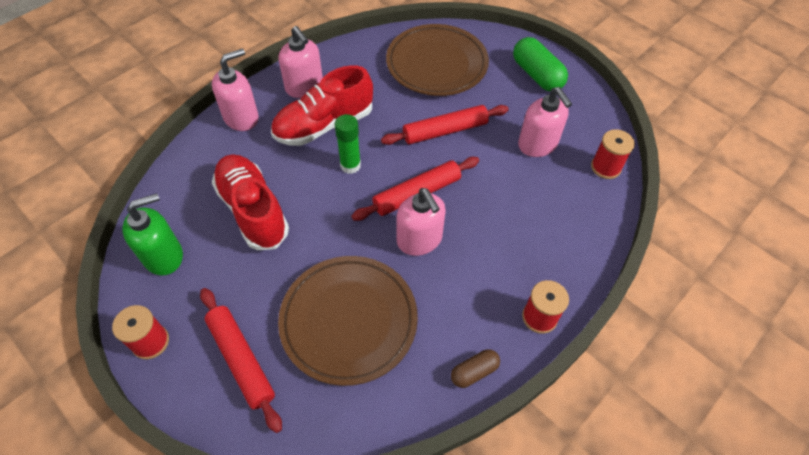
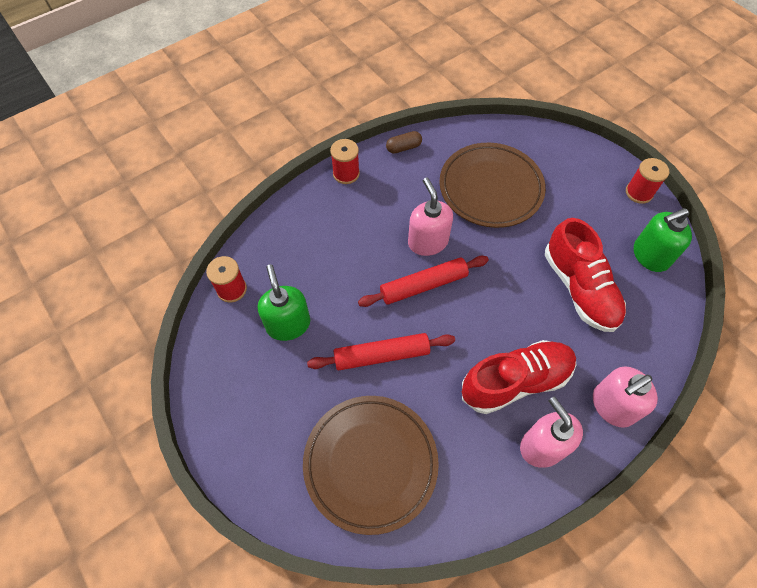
camera: 170 degrees left, 5 degrees up
red rolling pin [200,288,282,433] -> none
green glue stick [335,114,361,174] -> none
green capsule [513,37,568,92] -> none
pink soap dispenser [518,87,572,157] -> green soap dispenser [258,264,310,341]

